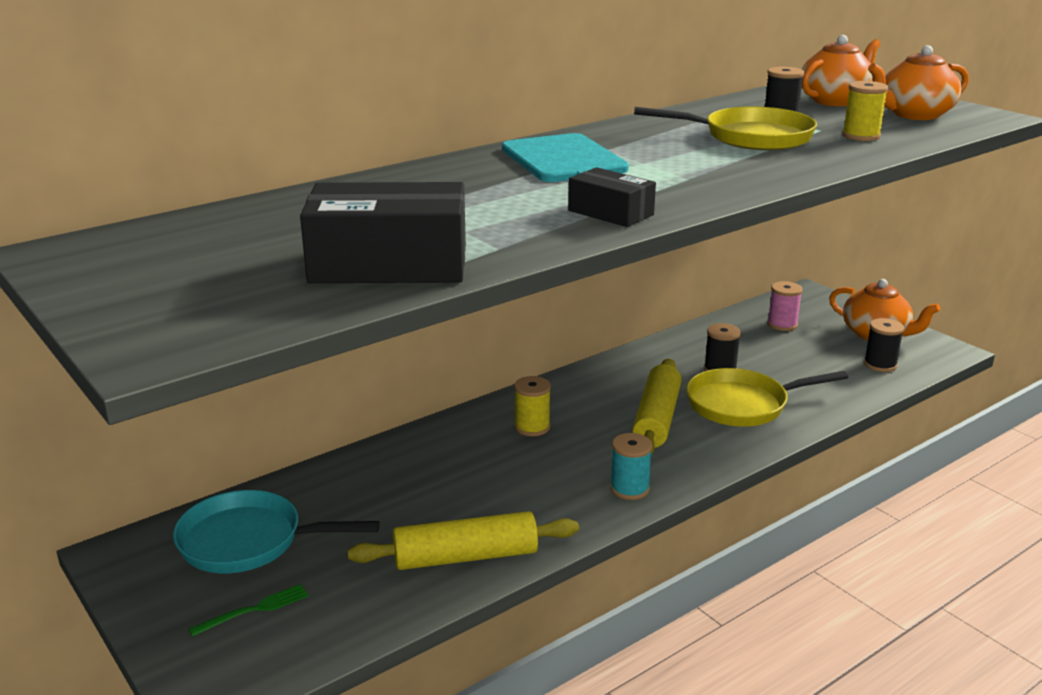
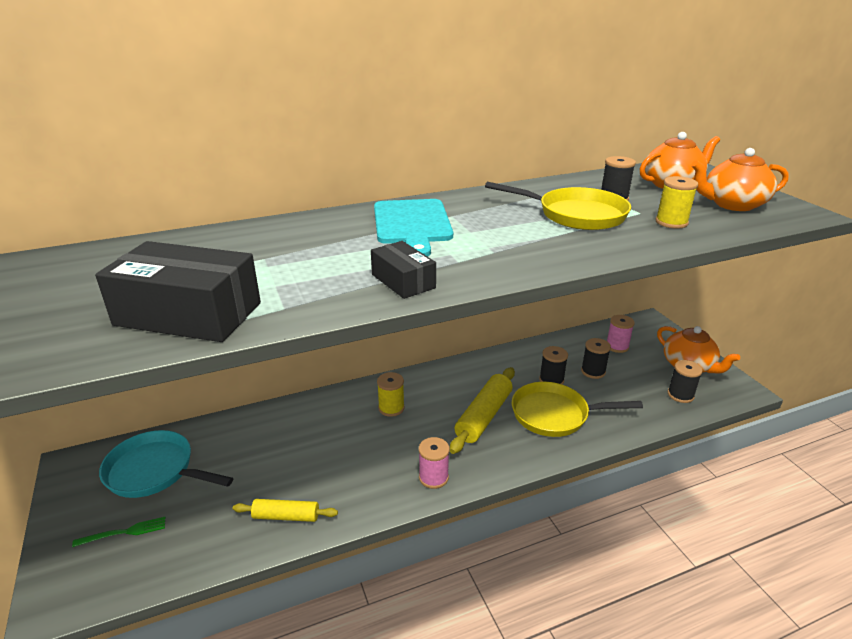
camera: 15 degrees right, 5 degrees up
yellow rolling pin [348,511,579,570] -> yellow rolling pin [233,499,338,522], size x0.61
turquoise spool [610,433,653,500] -> pink spool [419,437,450,489]
none -> black spool [581,338,611,379]

